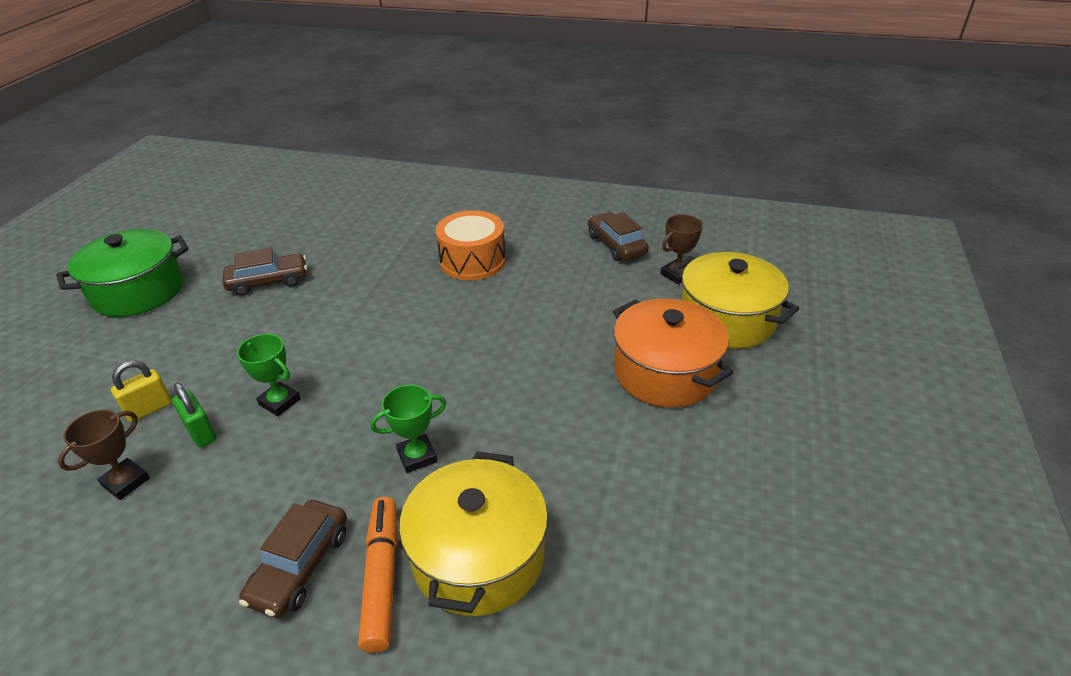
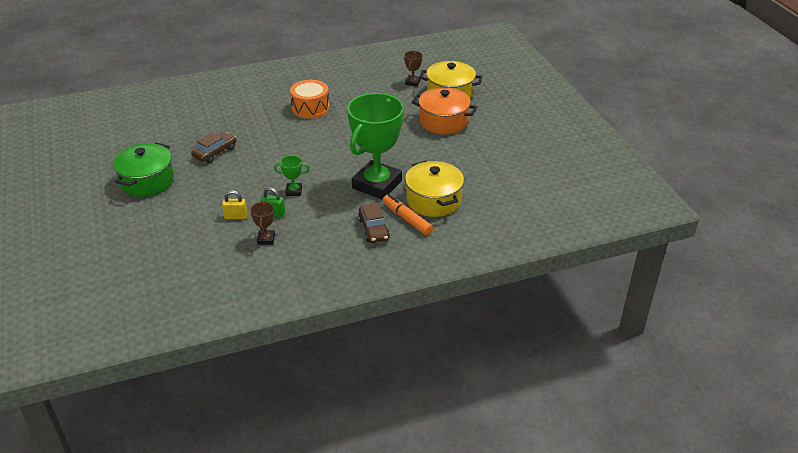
camera: 35 degrees left, 0 degrees up
yellow padlock [111,360,172,422] -> yellow padlock turned 75 degrees clockwise [222,190,247,219]
green trophy [370,385,446,473] -> green trophy [347,93,404,200], size x2.48
brown car [588,212,649,261] -> none

